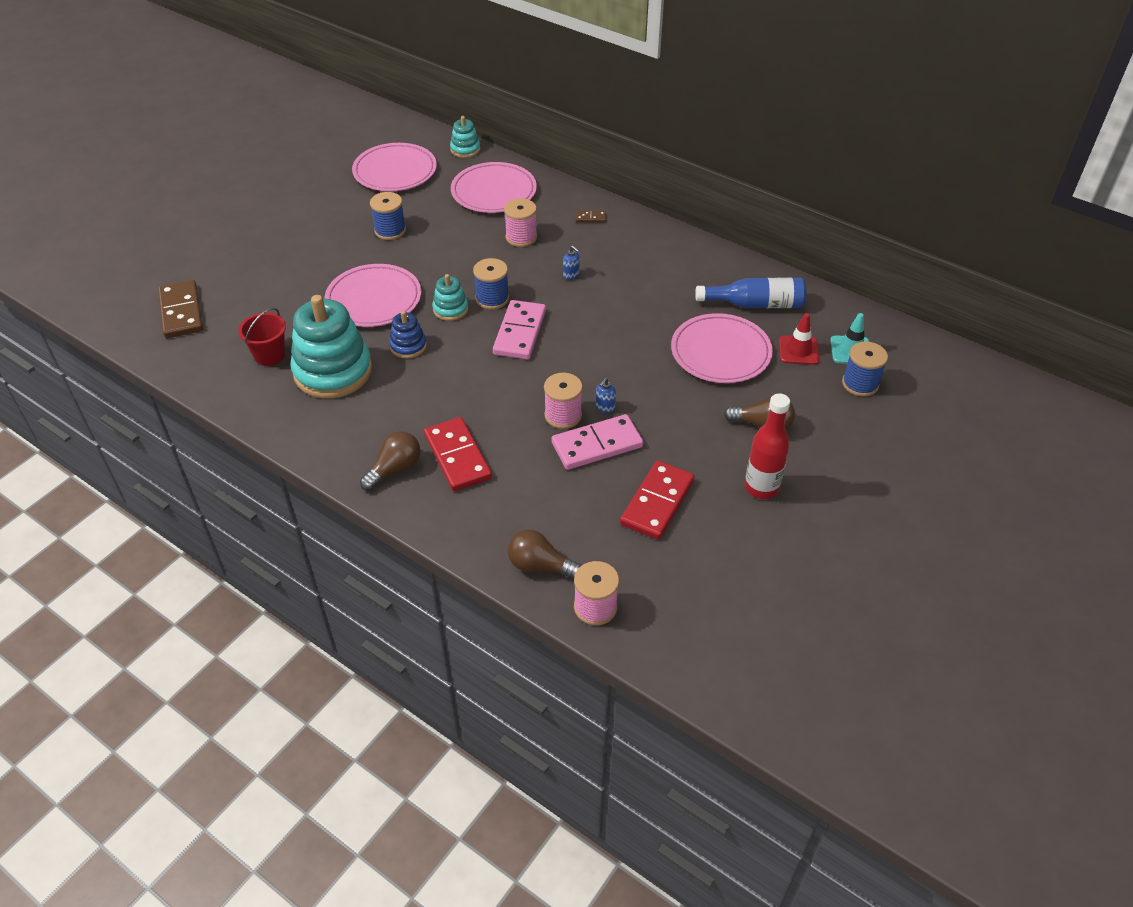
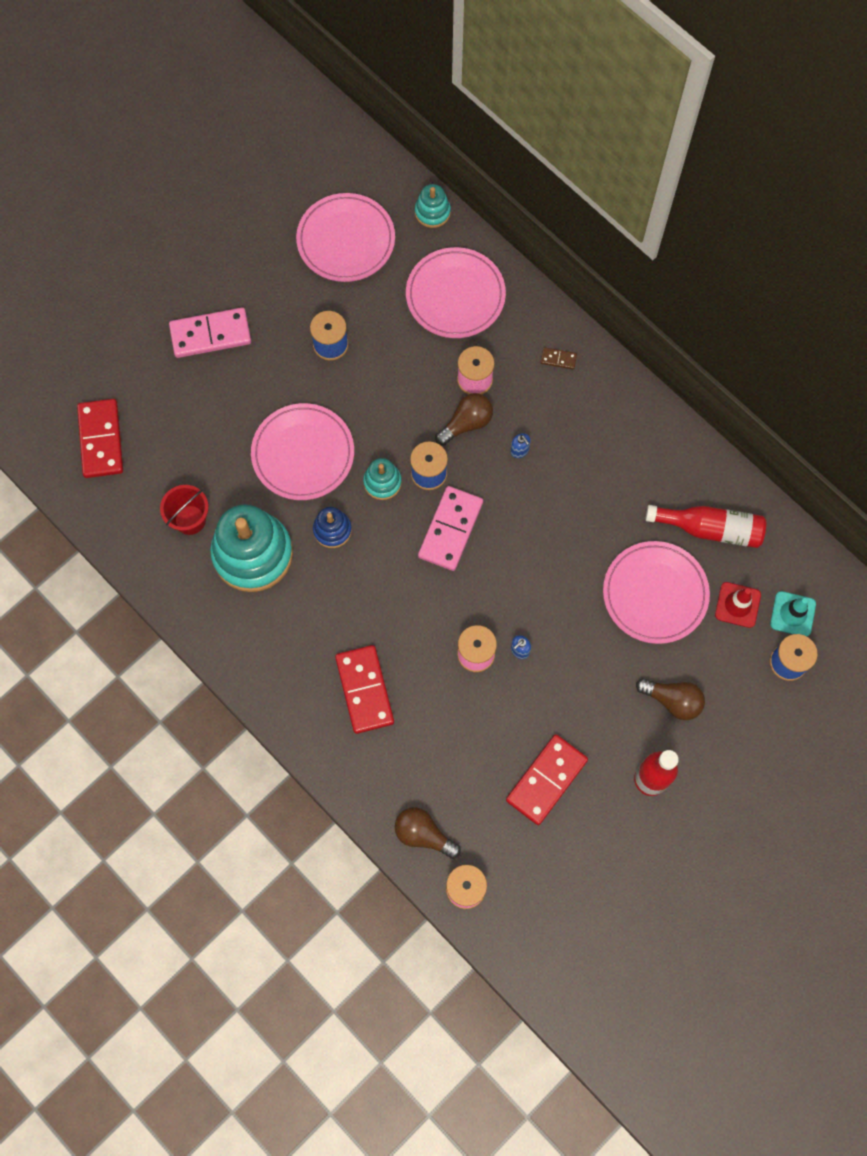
camera: 10 degrees right, 25 degrees up
brown domino [158,280,203,338] -> red domino [77,399,123,478]
brown light bulb [360,431,421,491] -> brown light bulb moved to [435,393,493,446]
pink domino [552,414,643,470] -> pink domino moved to [169,308,251,358]
blue bottle [695,278,807,308] -> red bottle [645,505,766,548]

